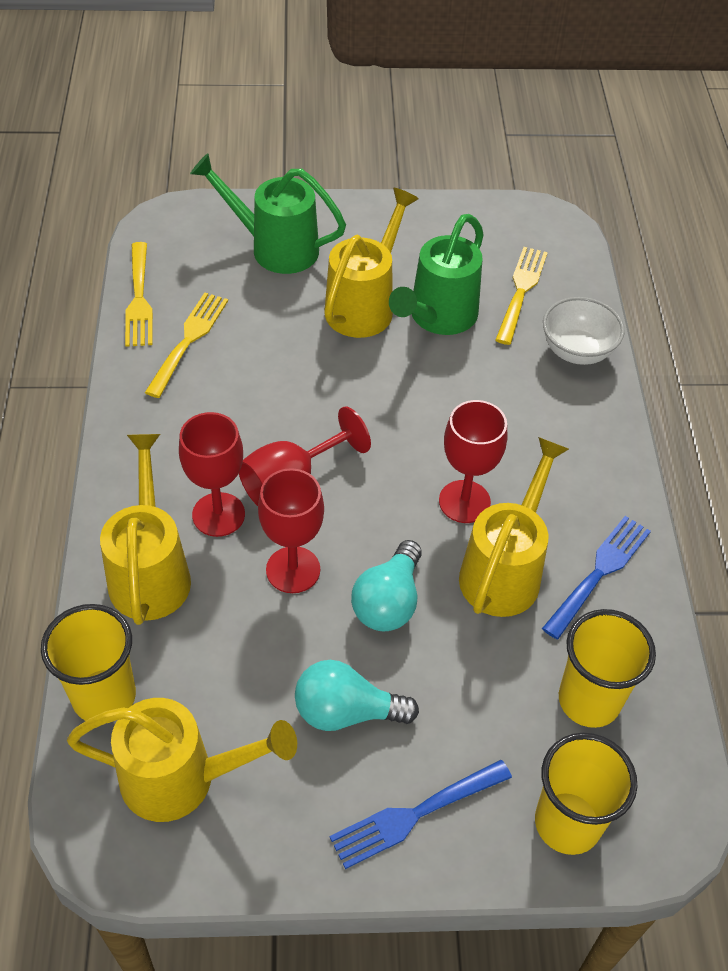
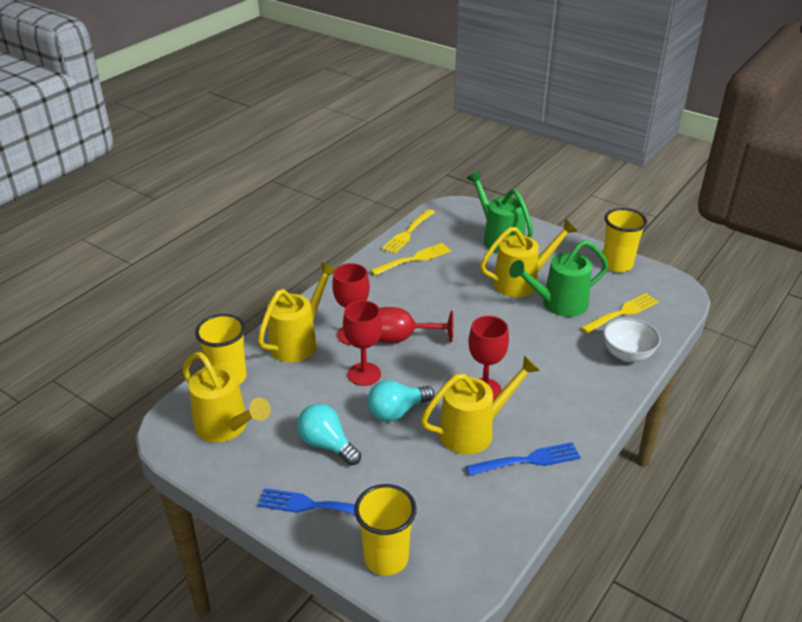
camera: 40 degrees right, 15 degrees down
yellow cup [559,609,656,728] -> yellow cup moved to [602,208,647,272]

